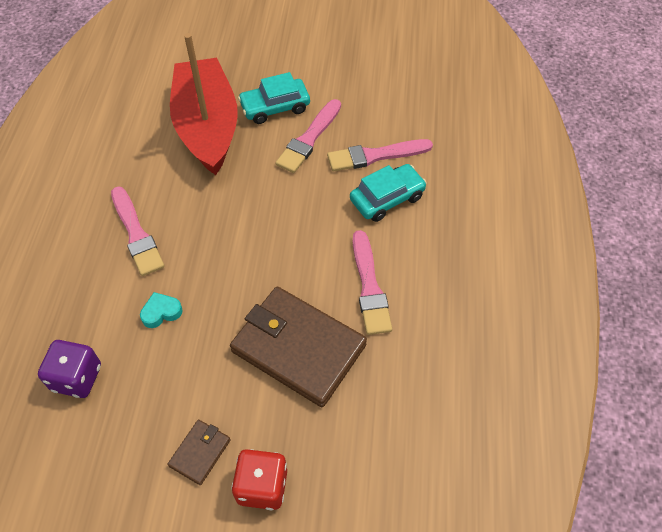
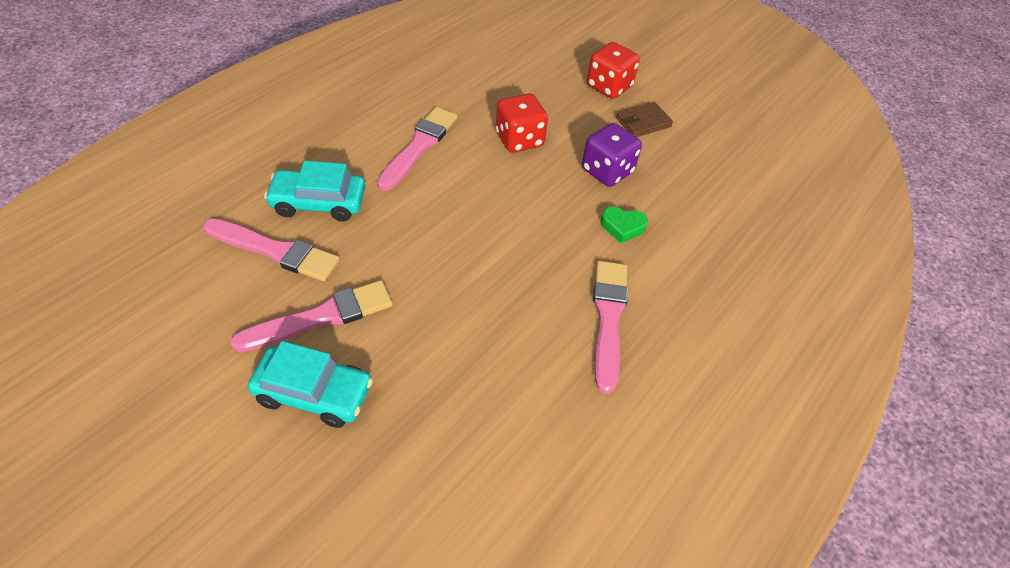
camera: 150 degrees left, 5 degrees down
purple dice [38,340,101,398] -> purple dice moved to [582,123,642,187]
turquoise heart [140,292,183,328] -> green heart [600,206,648,243]
red boat [170,33,238,175] -> none
brown wallet [230,287,367,407] -> red dice [496,93,548,153]

